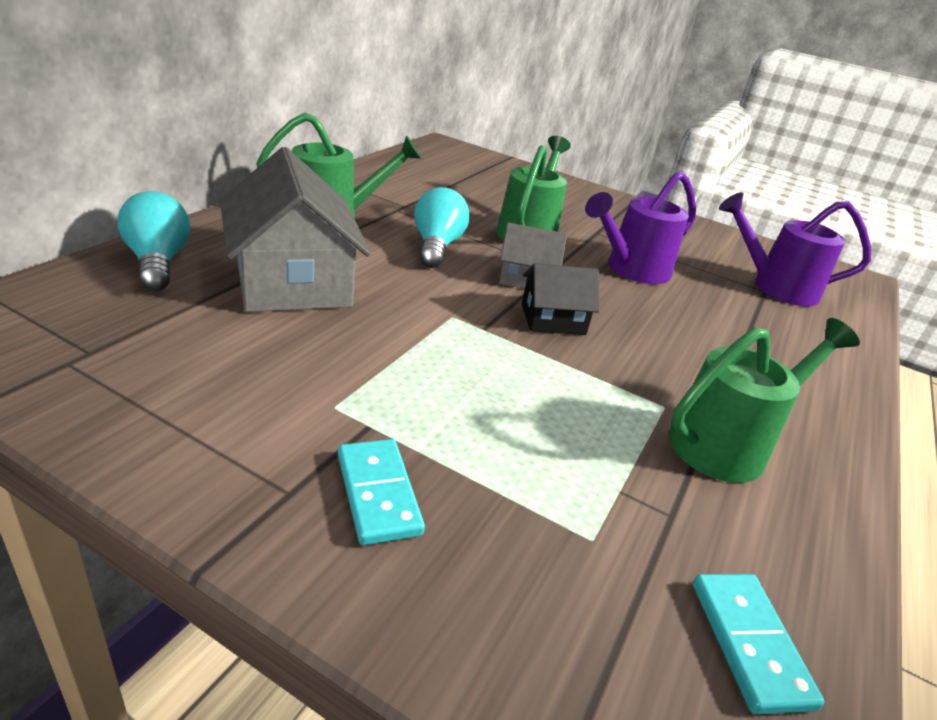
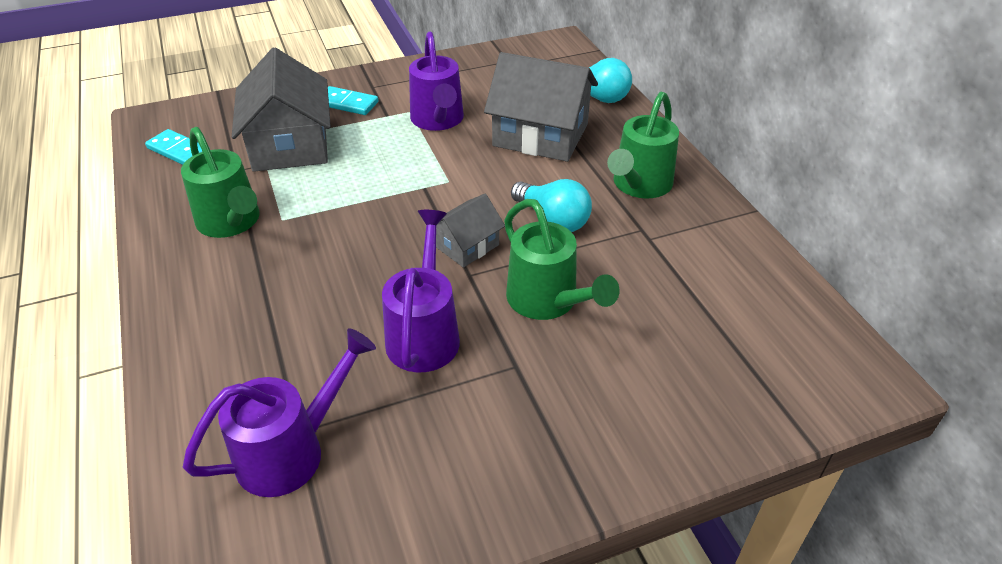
camera: 135 degrees right, 10 degrees up
black house [522,263,600,335] -> none
green watering can [669,318,860,483] -> green watering can turned 45 degrees counterclockwise [181,127,260,238]
none -> grey house [232,47,331,172]
none -> purple watering can [409,32,464,131]

